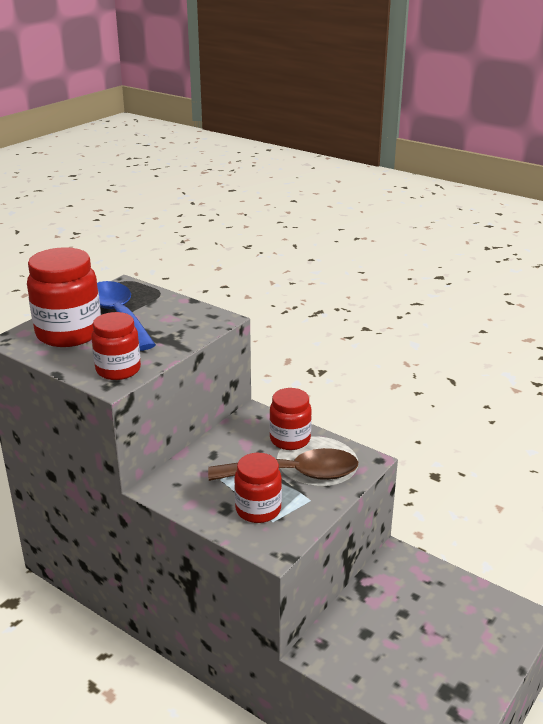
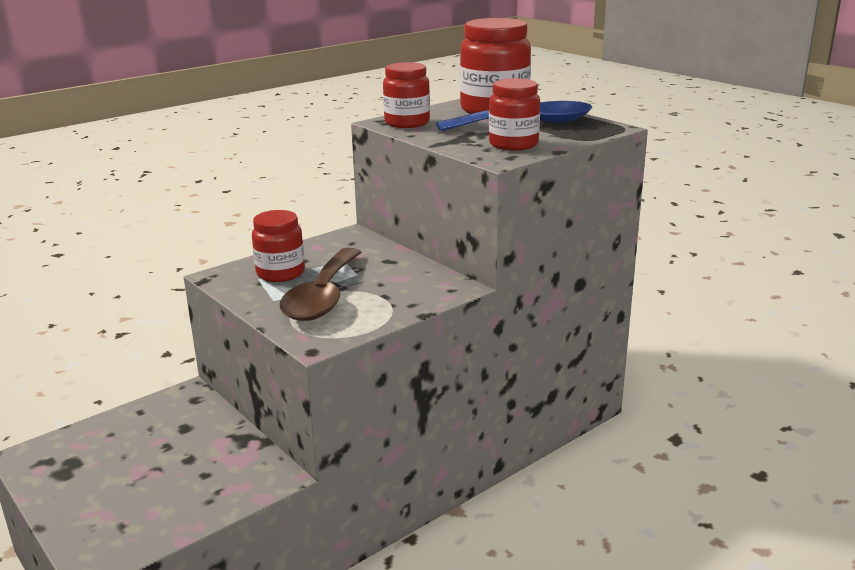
camera: 105 degrees right, 5 degrees down
red jar [269,388,312,450] -> red jar moved to [489,78,540,151]

